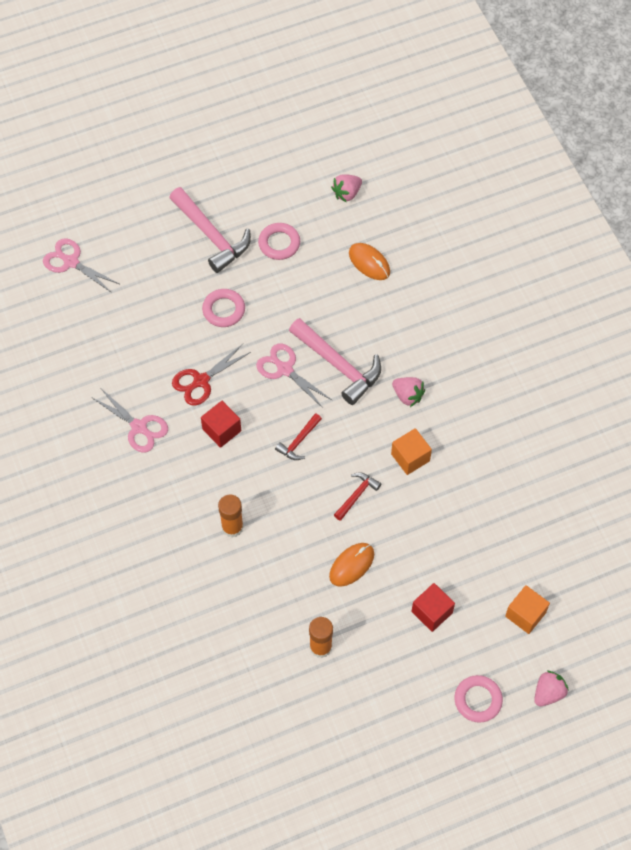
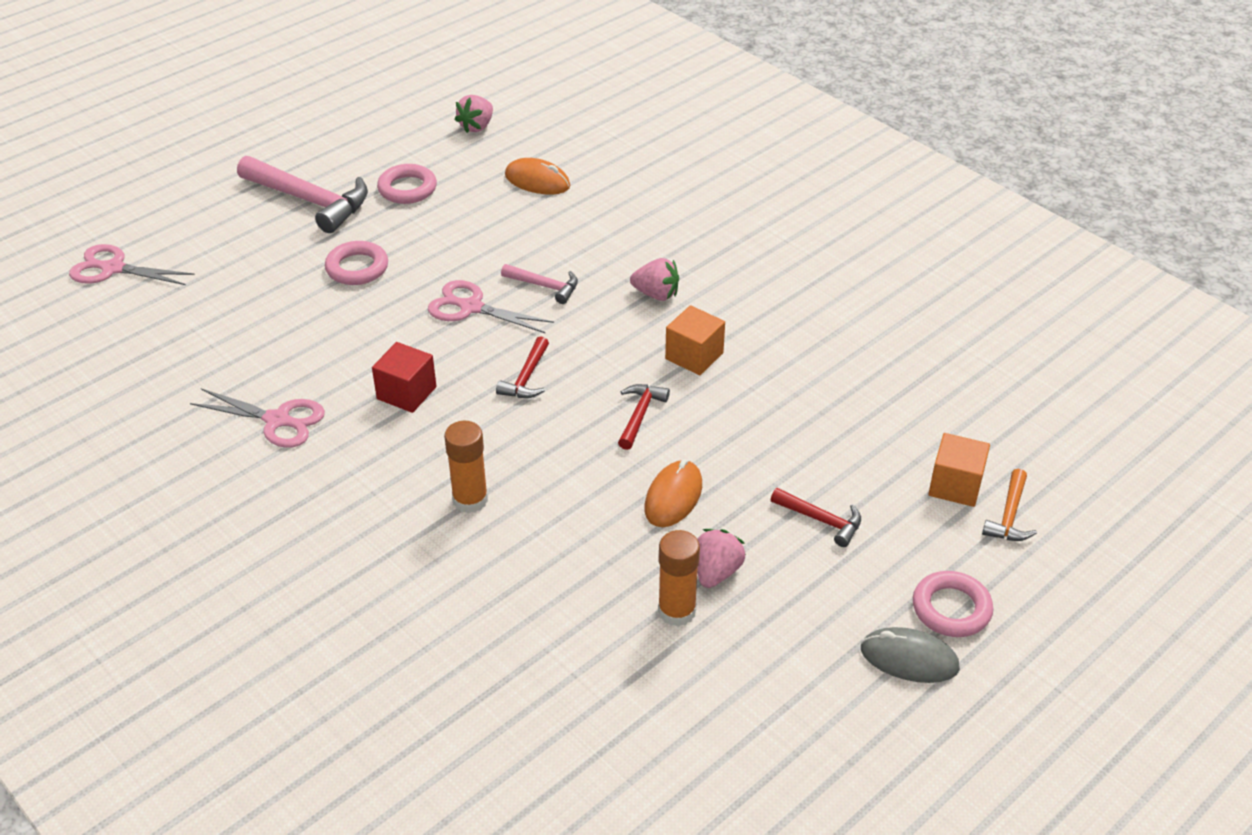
camera: 20 degrees left, 20 degrees down
red scissors [172,344,251,406] -> none
pink hammer [289,318,381,405] -> pink hammer [501,264,578,304], size x0.52
red cube [411,583,455,632] -> red hammer [771,488,861,547]
pink strawberry [534,671,569,707] -> pink strawberry moved to [697,529,746,588]
none -> grey mouse [861,627,960,683]
none -> orange hammer [982,469,1037,541]

